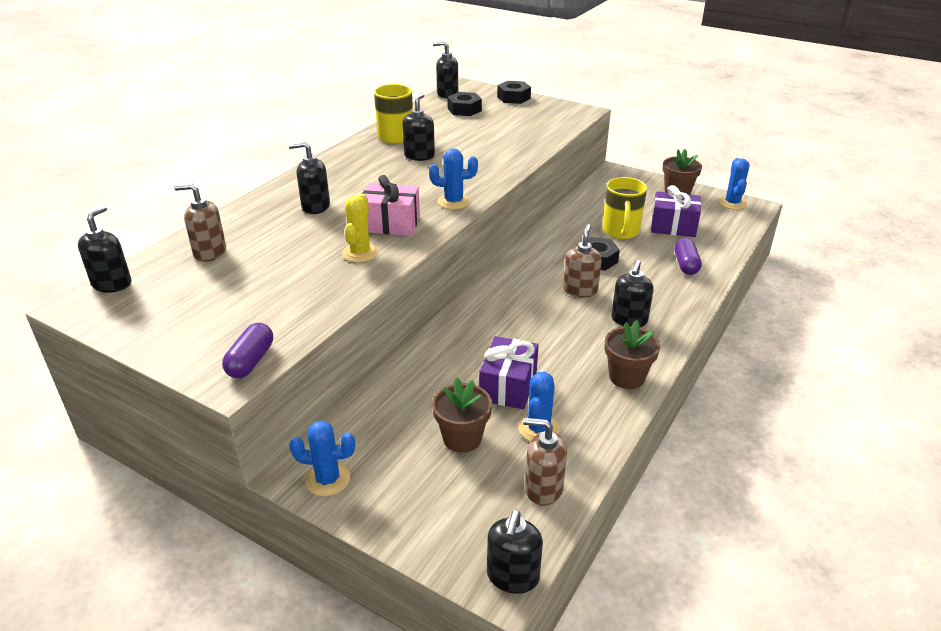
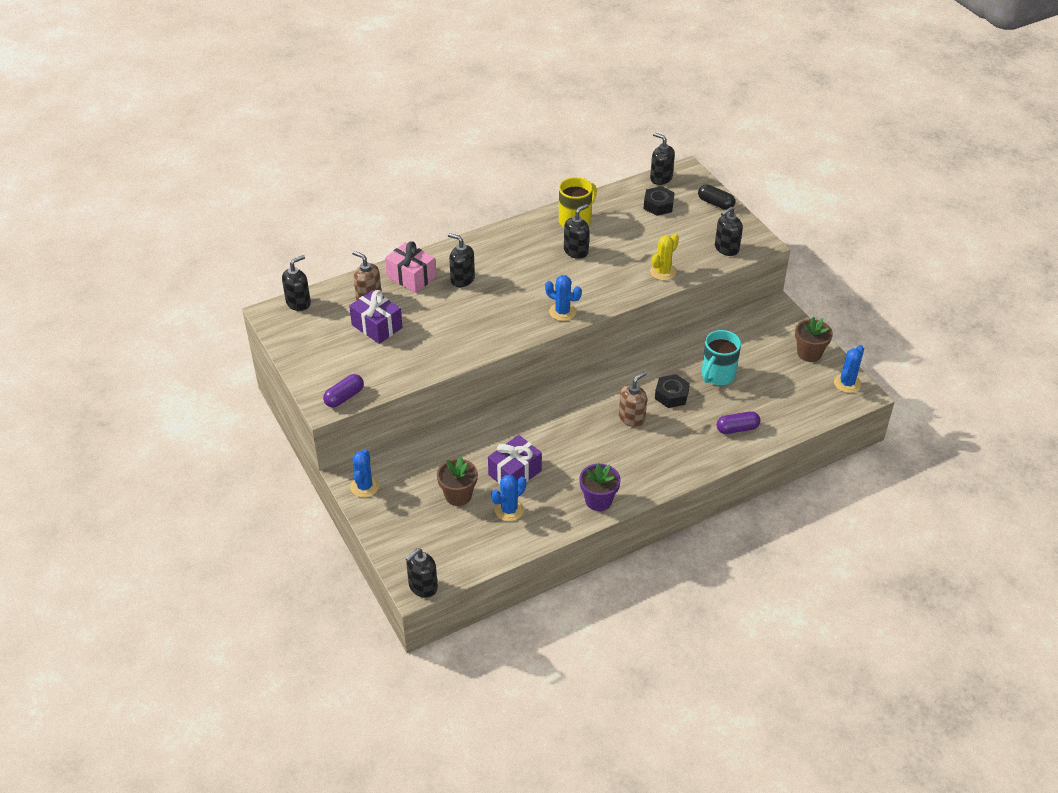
camera: 30 degrees right, 10 degrees up
blue cactus [289,420,355,496] -> blue cactus turned 60 degrees clockwise [350,449,379,498]
yellow cactus [342,194,379,262] -> yellow cactus moved to [650,233,679,280]
pink gift [362,175,420,236] -> pink gift moved to [385,241,436,293]
black nut [497,81,531,104] -> black capsule [698,185,735,210]
brown soap dispenser [523,418,567,506] -> none
yellow mug [603,177,647,239] -> turquoise mug [702,330,741,385]
brown flower pot [605,320,660,389] -> purple flower pot [579,463,620,511]
black soap dispenser [611,260,654,327] -> black soap dispenser moved to [715,207,743,256]
purple gift [651,185,701,237] -> purple gift moved to [349,290,403,344]
purple capsule [674,238,702,275] -> purple capsule turned 45 degrees clockwise [717,411,761,434]

